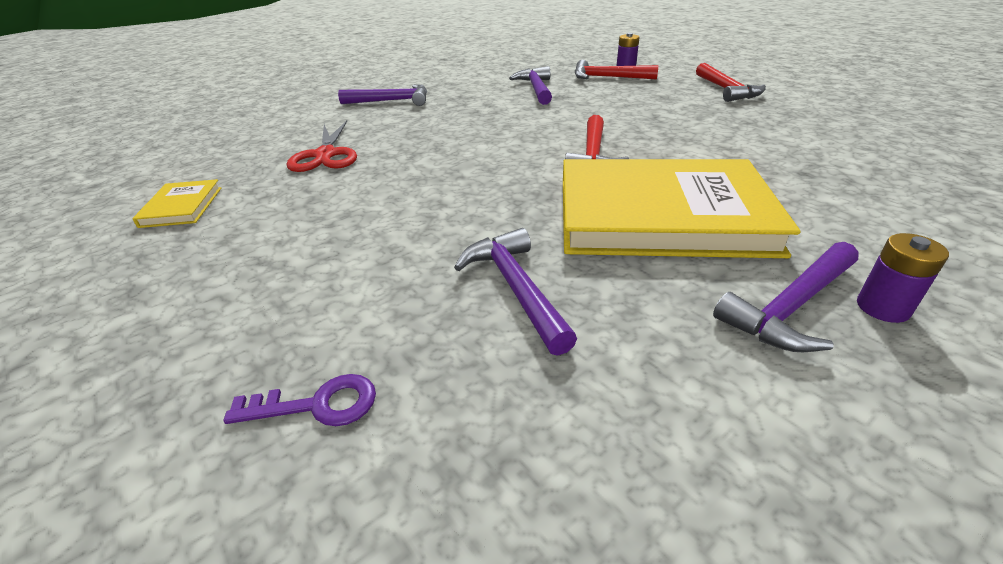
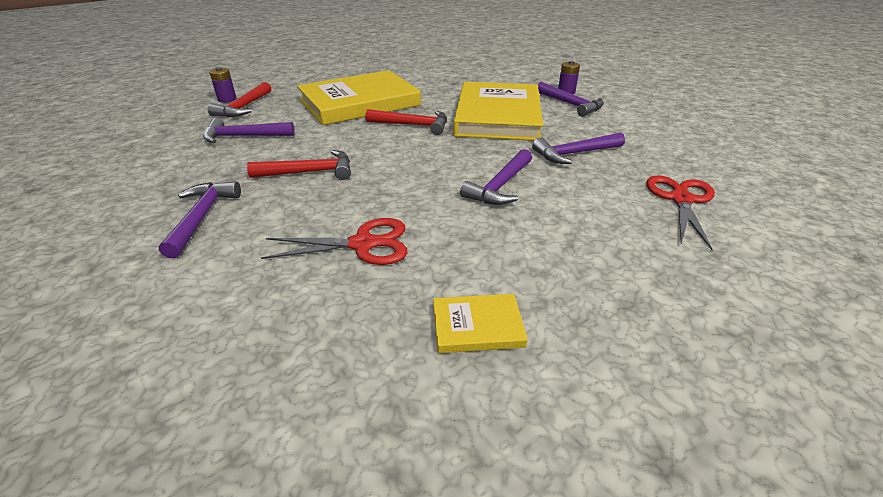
camera: 90 degrees left, 0 degrees up
purple key [223,374,376,426] -> red scissors [646,175,715,250]
red hammer [696,63,766,102] -> red hammer moved to [247,150,351,180]
none -> yellow book [297,70,421,125]
none -> purple hammer [460,149,532,205]

